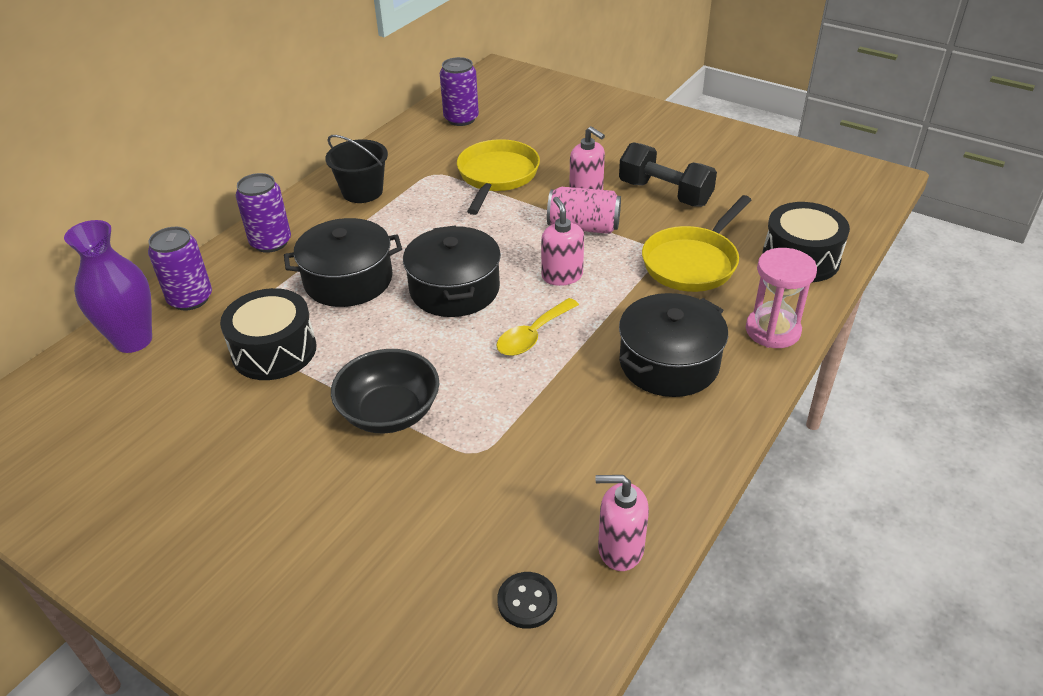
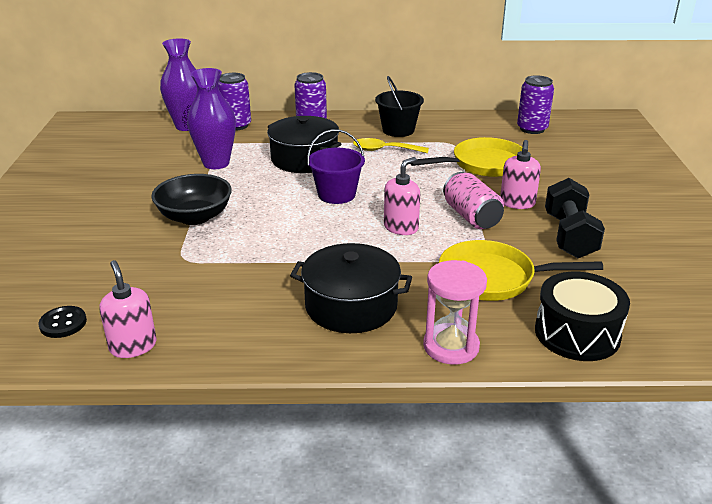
camera: 55 degrees right, 10 degrees down
black drum [220,288,316,380] -> purple vase [187,68,236,169]
black pot [403,225,501,317] -> purple bucket [307,129,365,204]
yellow spoon [496,298,579,356] -> yellow spoon moved to [353,138,429,153]

